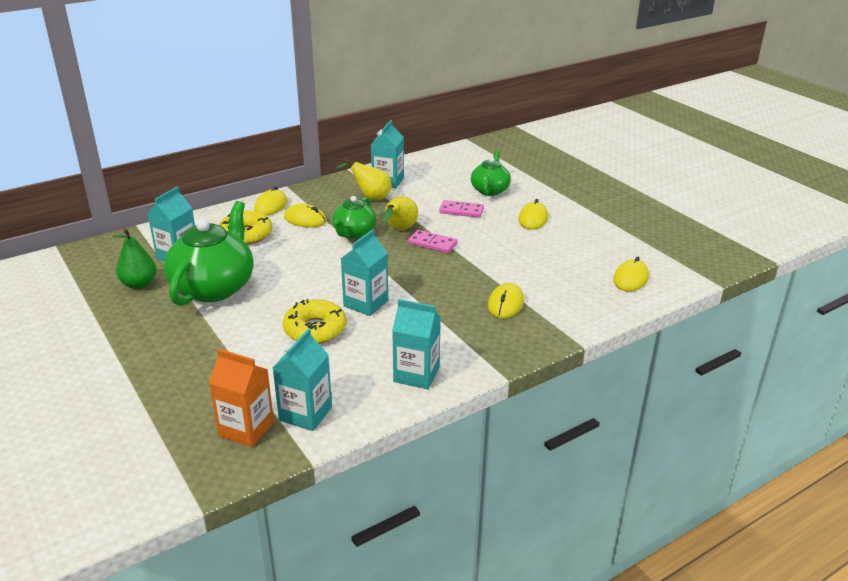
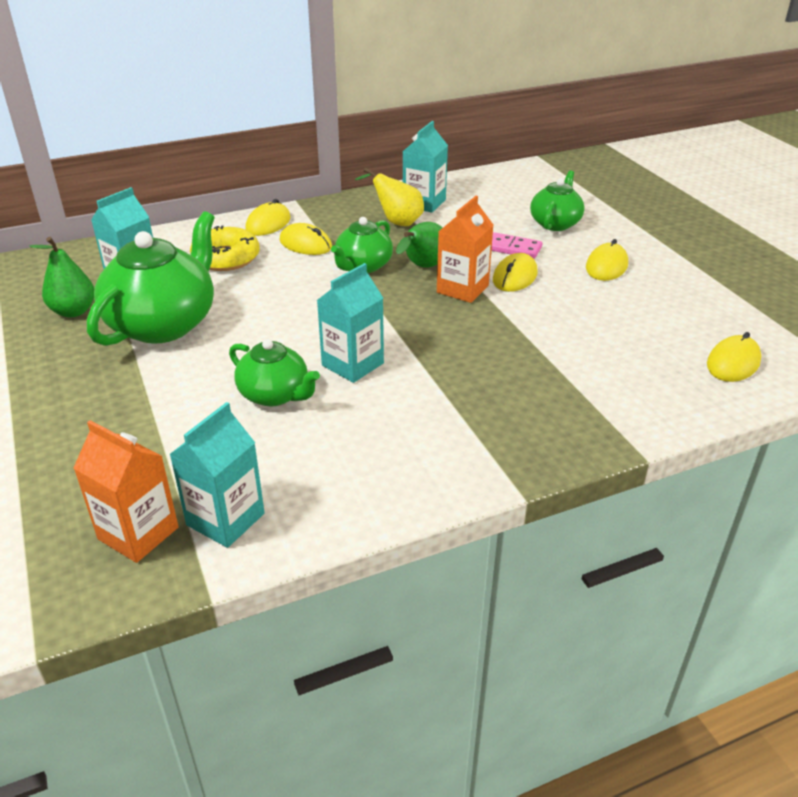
camera: 10 degrees right, 5 degrees up
yellow donut [283,299,346,344] -> green teapot [229,339,320,406]
yellow pear [383,196,418,230] -> green pear [396,222,443,268]
turquoise carton [392,299,441,389] -> none
pink domino [408,230,457,253] -> orange carton [437,196,493,303]
yellow mouse [488,283,524,318] -> yellow mouse moved to [493,253,538,292]

